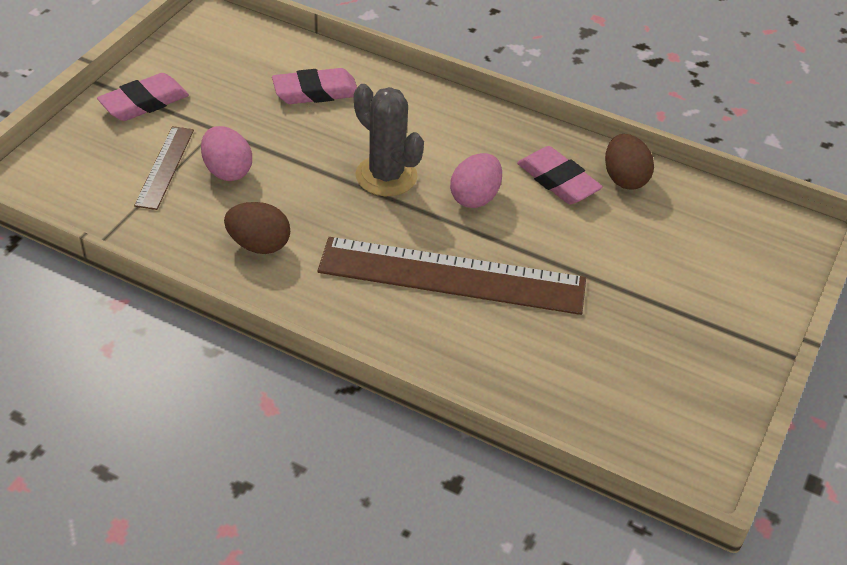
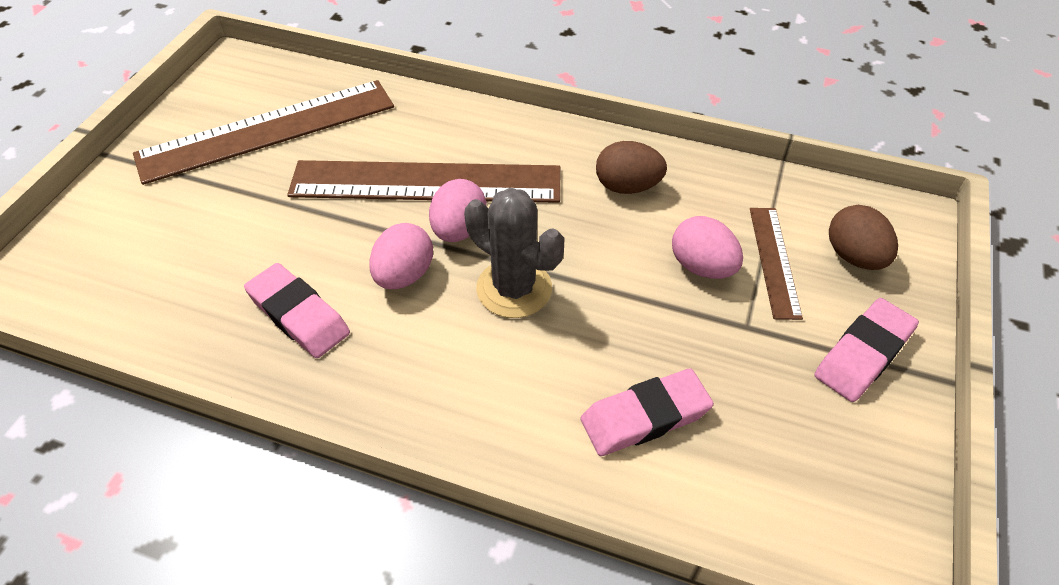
camera: 175 degrees right, 5 degrees up
brown egg [605,134,654,189] -> brown egg moved to [829,205,898,270]
none -> brown ruler [133,80,394,185]
none -> pink egg [429,179,487,242]

